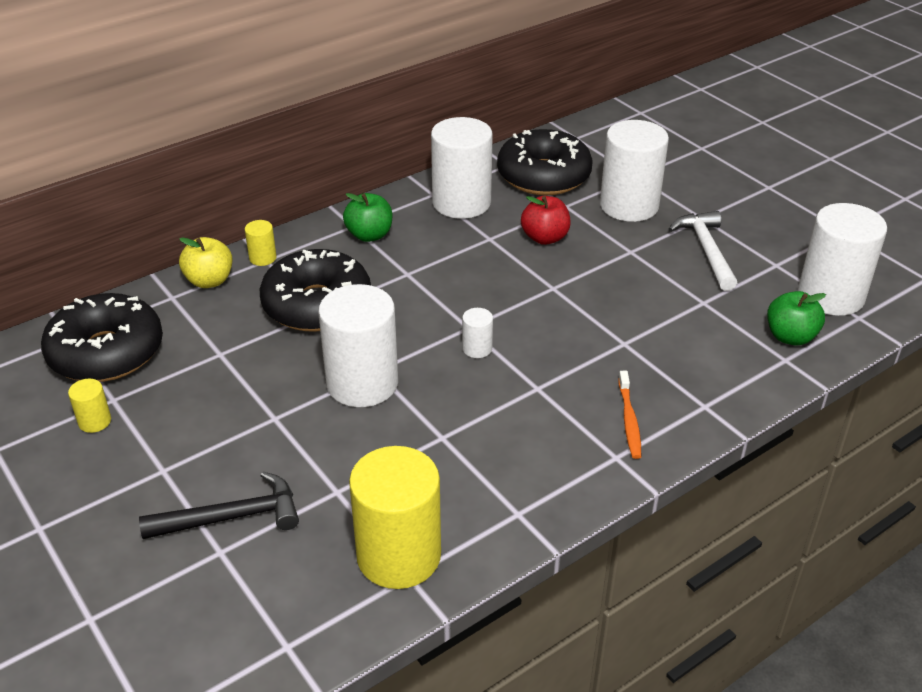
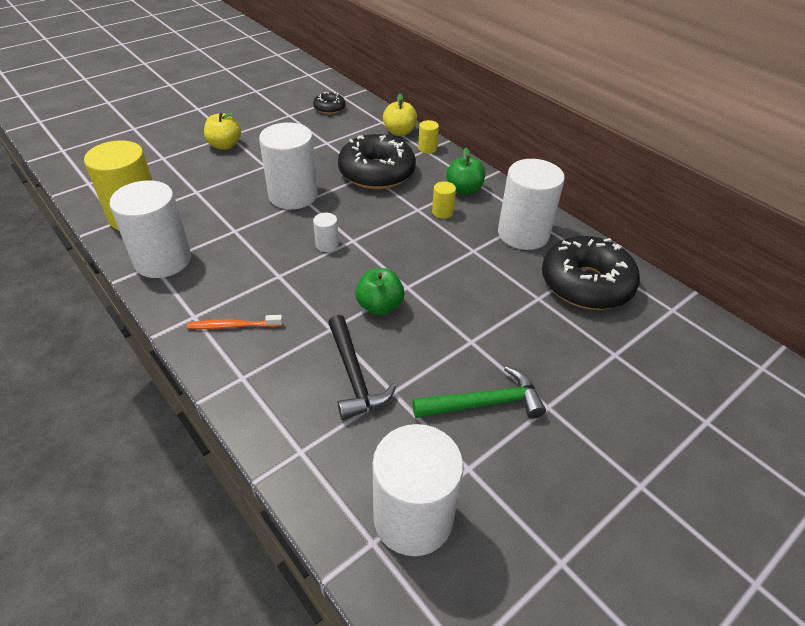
camera: 85 degrees right, 5 degrees up
black donut [41,293,163,382] -> black donut [313,92,345,114], size x0.48
yellow cylinder [68,379,111,433] -> yellow cylinder moved to [432,181,456,219]
black hammer [139,472,299,539] -> black hammer moved to [328,315,396,420]
red apple [521,196,571,245] -> none
white cylinder [600,120,669,222] -> white cylinder moved to [109,180,191,278]
white hammer [669,211,737,291] -> green hammer [412,366,546,419]
green apple [767,291,826,345] -> green apple moved to [355,268,405,315]
none -> yellow apple [204,111,241,150]

